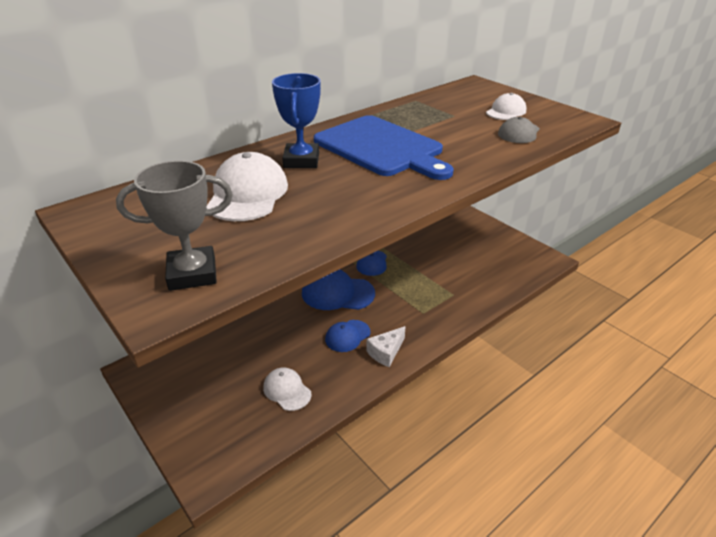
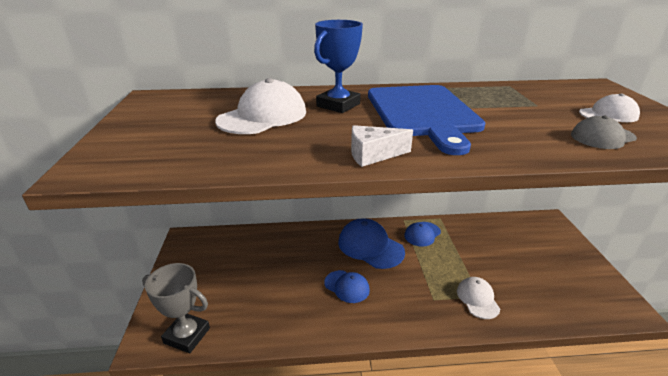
camera: 35 degrees right, 5 degrees down
grey trophy [116,160,233,291] -> grey trophy moved to [142,263,210,353]
white cap [263,367,311,411] -> white cap moved to [457,277,500,319]
blue cap [325,320,370,352] -> blue cap turned 135 degrees counterclockwise [324,270,370,303]
white cheese [366,326,406,367] -> white cheese moved to [351,125,413,167]

